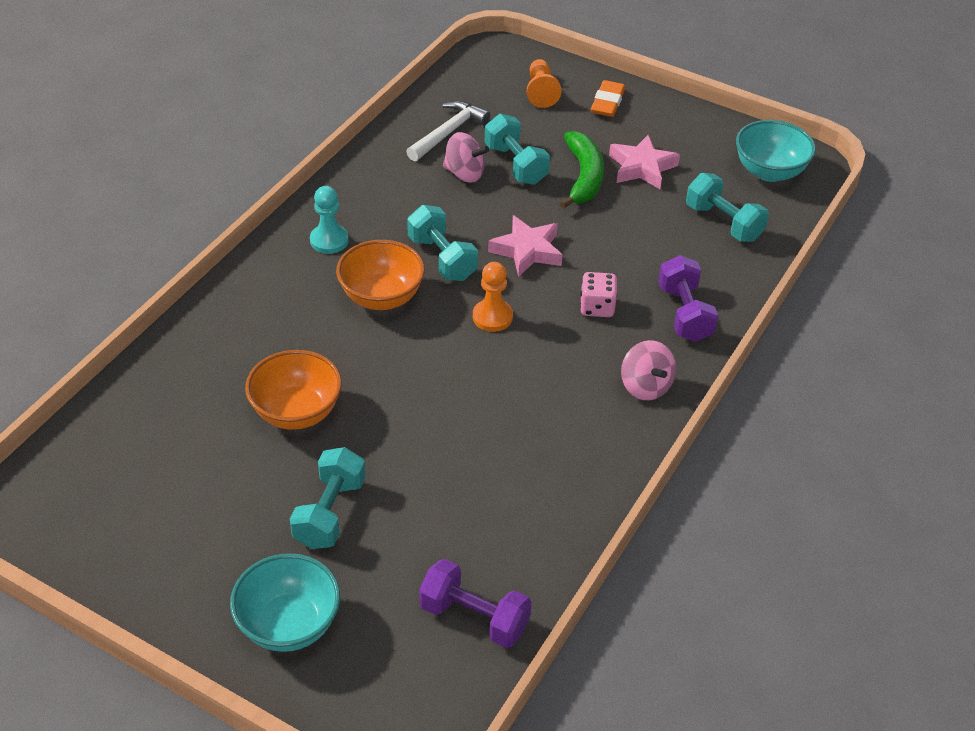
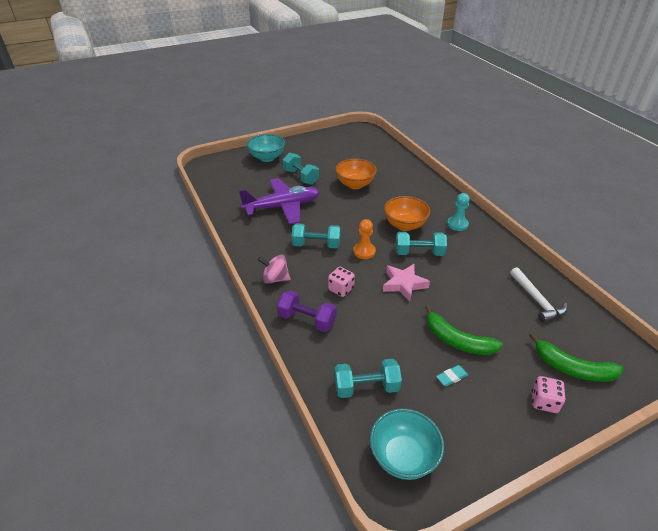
camera: 125 degrees right, 5 degrees down
purple dumbbell [419,559,532,648] -> none
pink spinning top [443,132,489,183] -> none
turquoise dumbbell [485,114,550,185] -> turquoise dumbbell moved to [292,223,340,248]
orange pawn [527,59,562,108] -> green banana [529,333,623,382]
orange eraser [591,80,625,117] -> pink dice [532,376,566,413]
pink star [609,135,680,189] -> turquoise eraser [436,365,468,386]
none -> purple plane [239,178,320,224]

